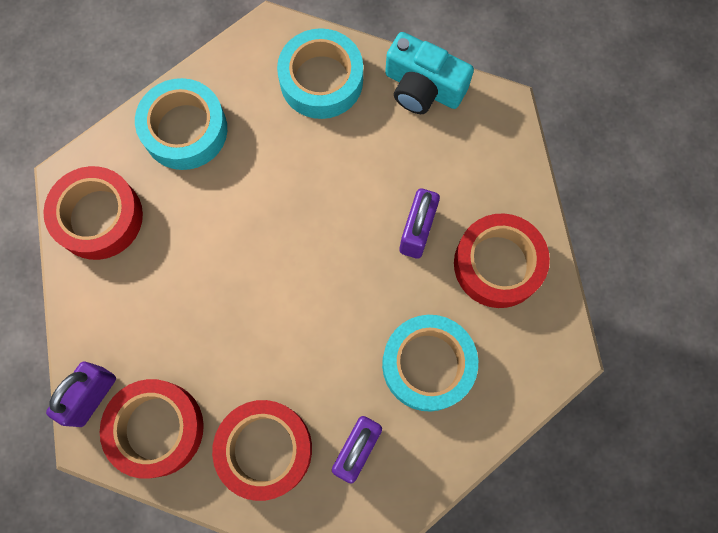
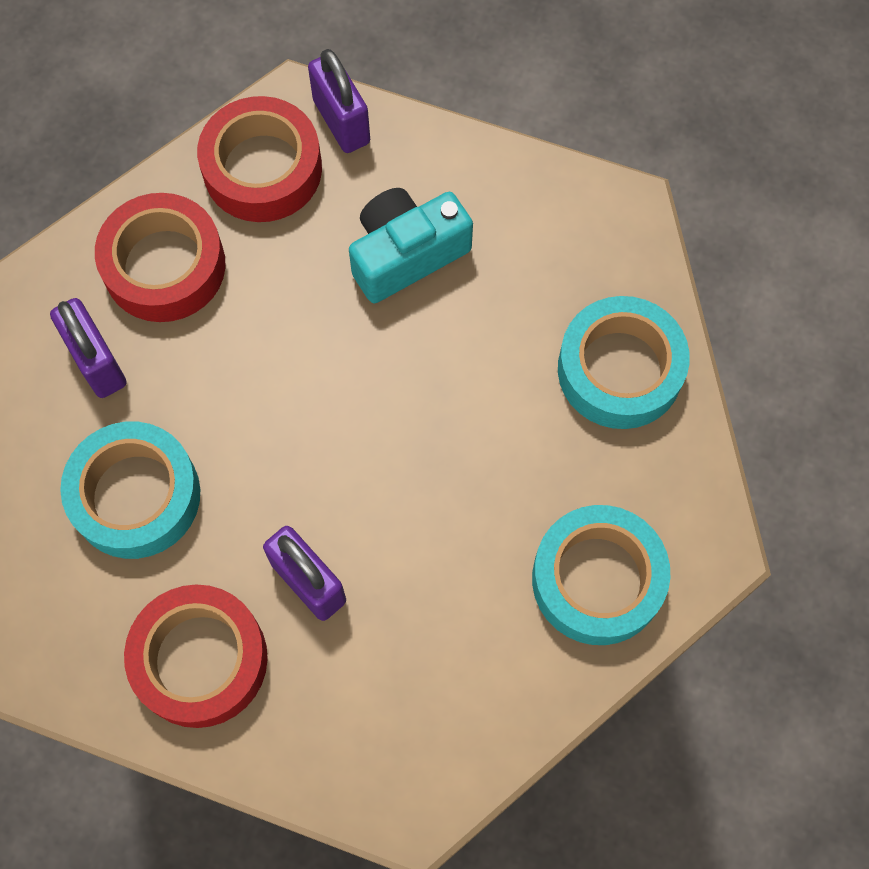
camera: 120 degrees right, 5 degrees down
red tape [43,166,143,260] -> none
turquoise camera [385,32,474,114] -> turquoise camera moved to [349,188,473,303]

